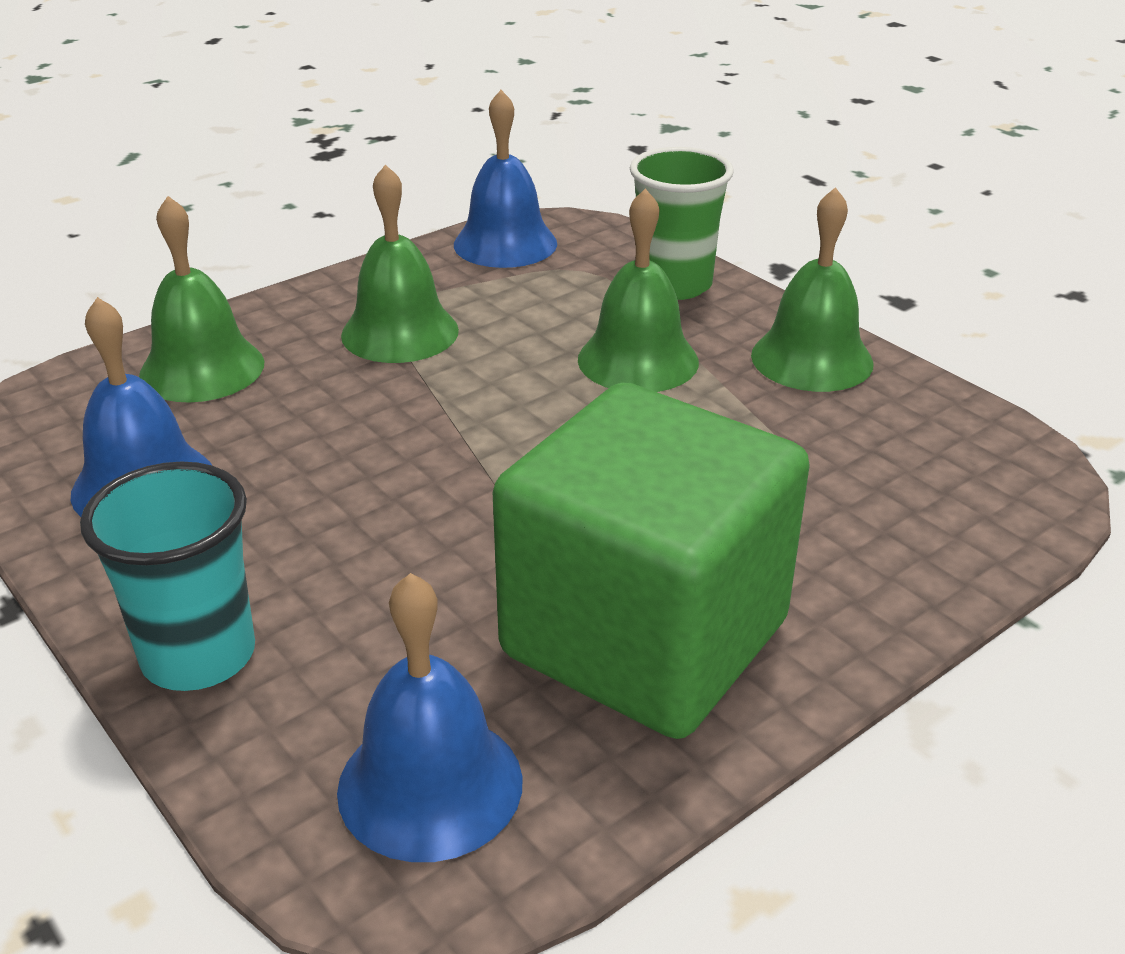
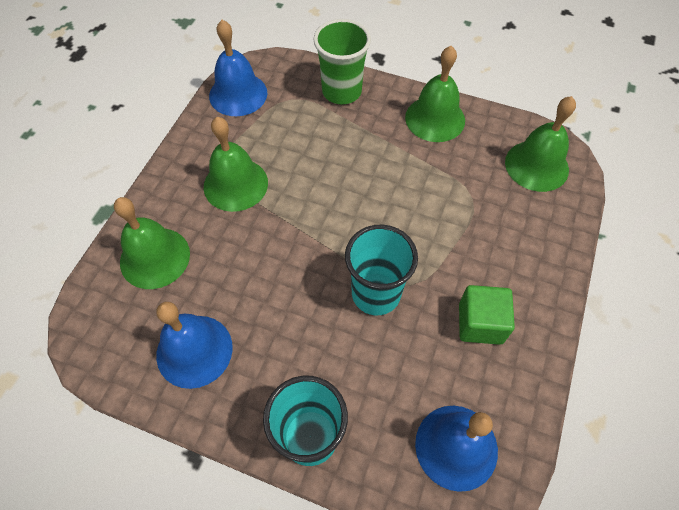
camera: 30 degrees left, 25 degrees up
green cube [493,383,810,739] -> green cube [459,285,515,345], size x0.44
green bell [578,188,699,392] -> green bell moved to [505,96,576,192]
none -> turquoise cup [345,225,418,315]

